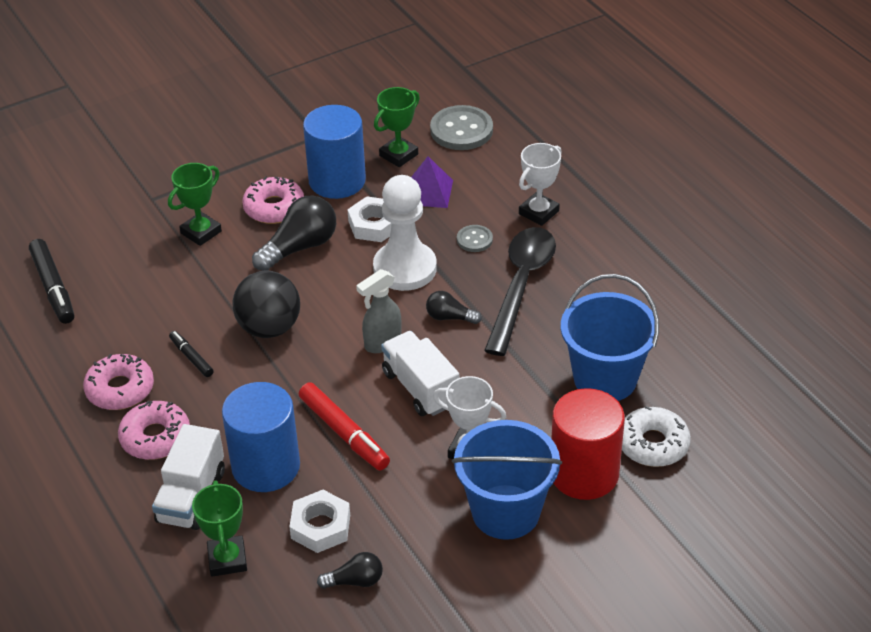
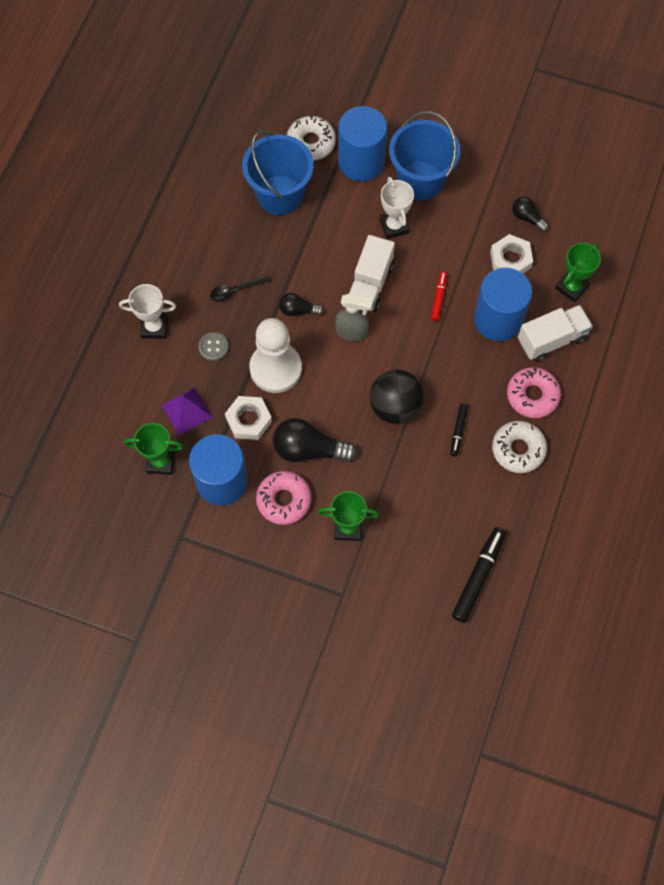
camera: 130 degrees left, 25 degrees up
pink donut [83,354,154,410] -> white donut [492,421,547,473]
red marker [299,382,390,471] -> red marker [431,271,447,321], size x0.57
black light bulb [426,291,482,324] -> black light bulb turned 120 degrees clockwise [279,293,324,316]
grey button [430,105,493,150] -> none
black spoon [484,227,556,356] -> black spoon [210,274,271,301], size x0.45
red cylinder [551,388,625,500] -> blue cylinder [338,106,387,181]

